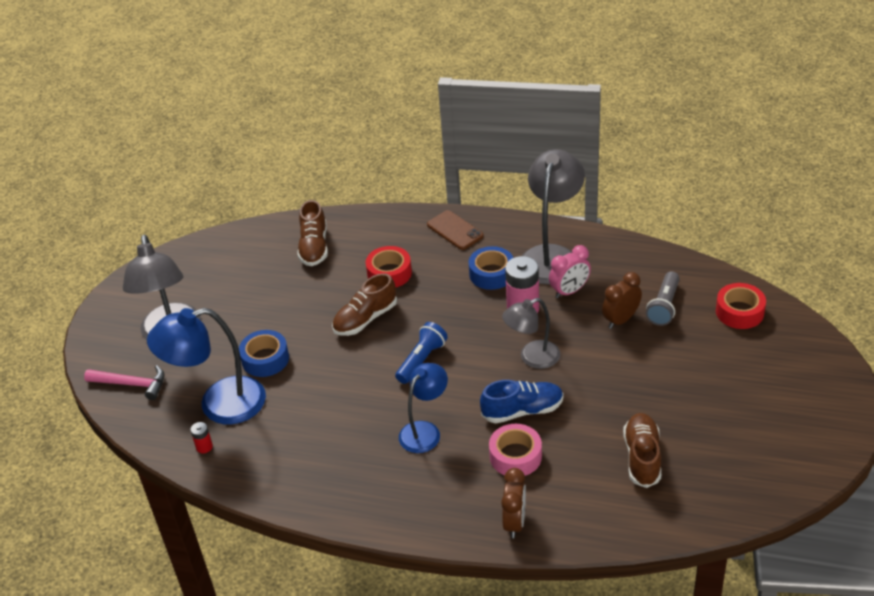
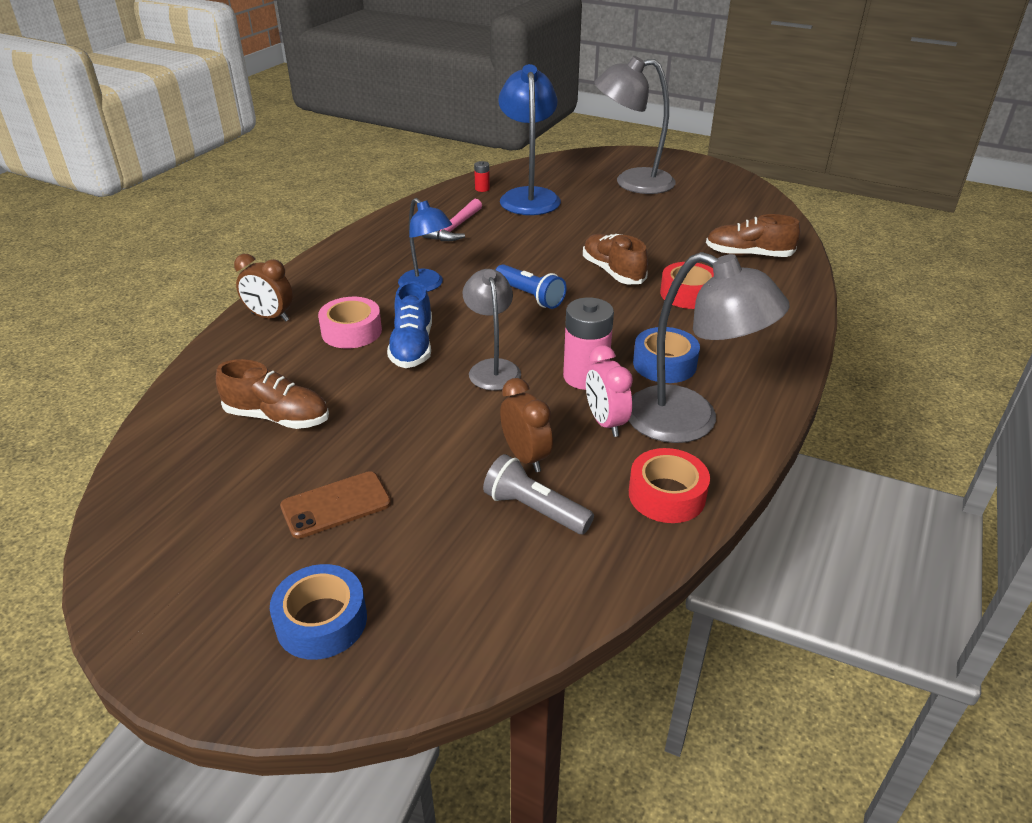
camera: 100 degrees right, 5 degrees down
pink hammer [84,365,164,400] -> pink hammer moved to [422,199,482,241]
blue tape [239,330,289,377] -> blue tape moved to [270,564,367,660]
brown phone [427,210,484,250] -> brown phone moved to [280,471,391,539]
red tape [716,283,766,329] -> red tape moved to [629,448,710,523]

